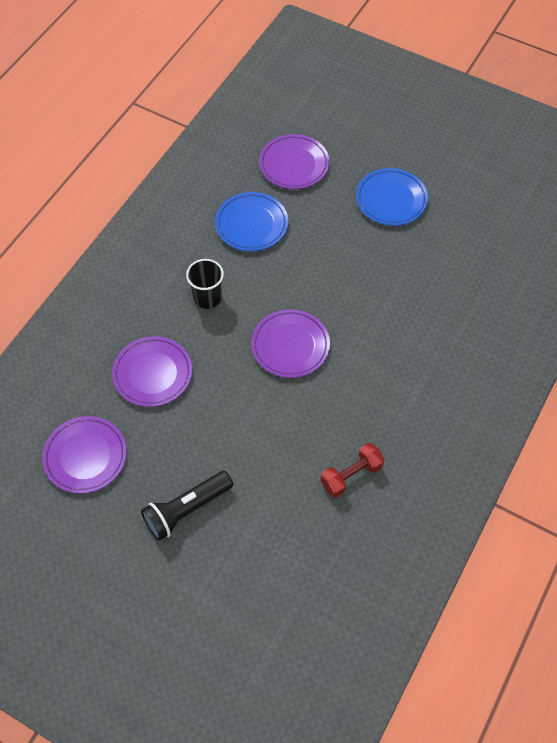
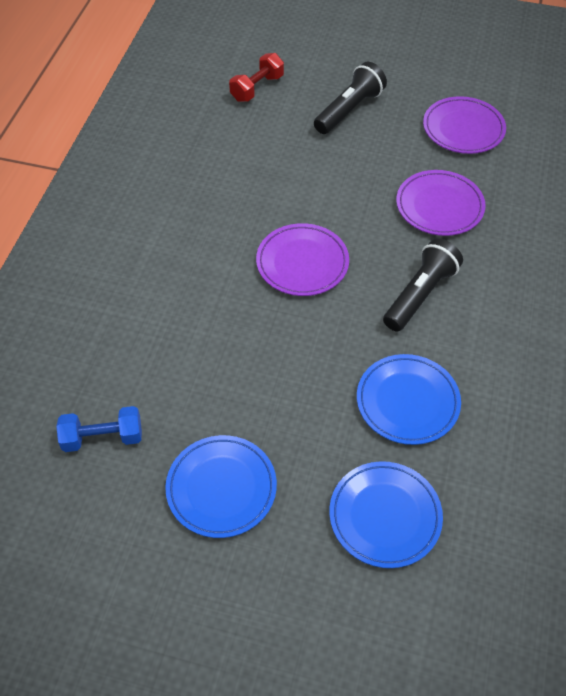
camera: 165 degrees right, 5 degrees down
black cup [186,259,224,309] -> black flashlight [383,238,463,332]
purple plate [259,134,330,189] -> blue plate [329,461,443,568]
red dumbbell [320,443,385,498] -> red dumbbell moved to [229,53,284,102]
none -> blue dumbbell [56,406,142,452]

